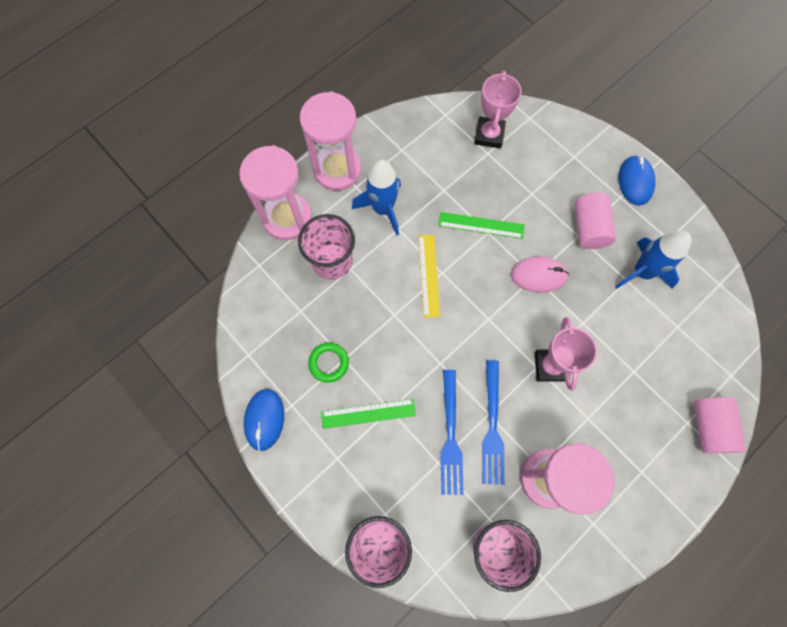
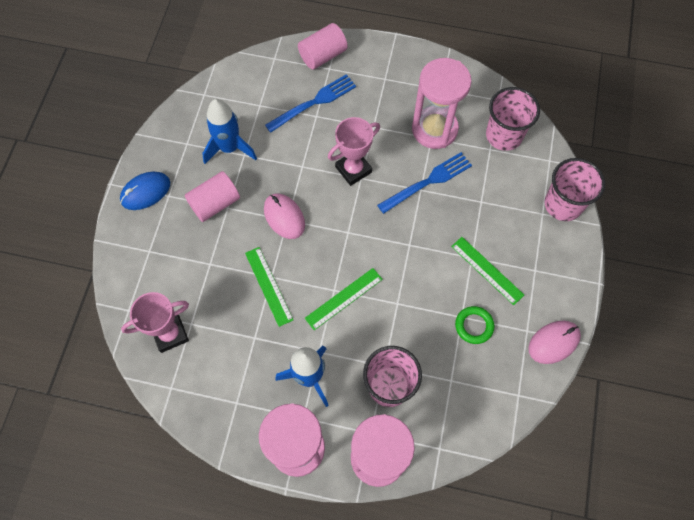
camera: 125 degrees left, 5 degrees down
blue mouse [244,389,284,451] -> pink mouse [528,321,581,364]
yellow ruler [418,235,440,318] -> green ruler [305,268,383,330]
blue fork [440,370,464,495] -> blue fork moved to [265,74,356,133]

